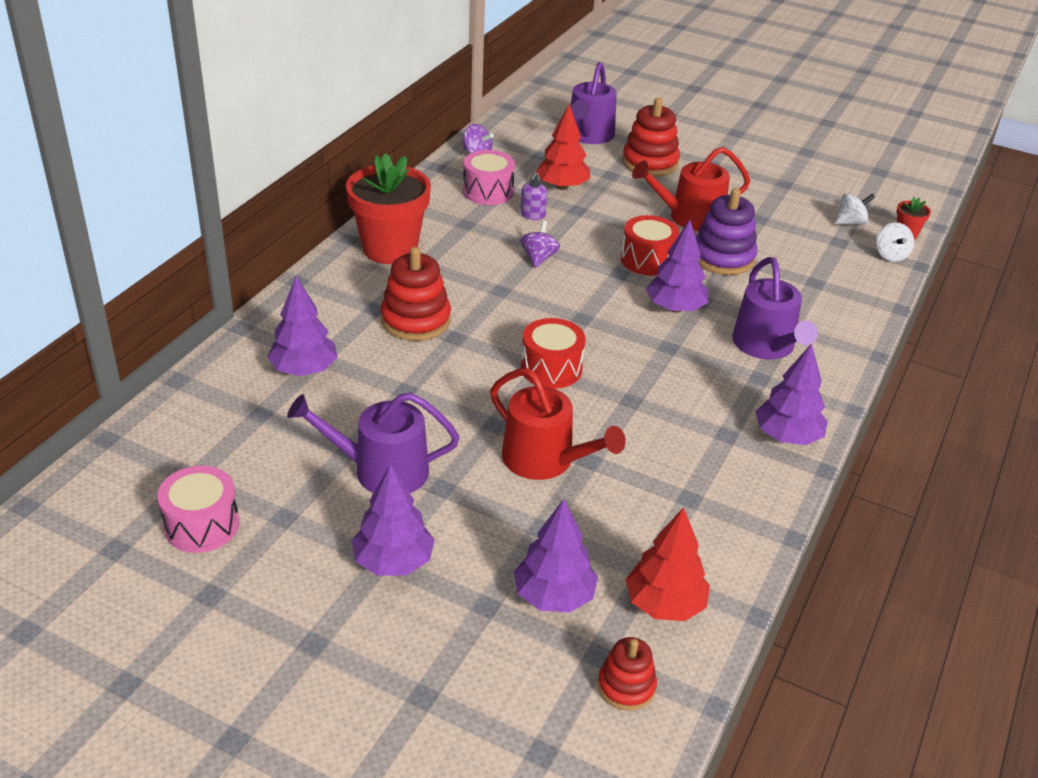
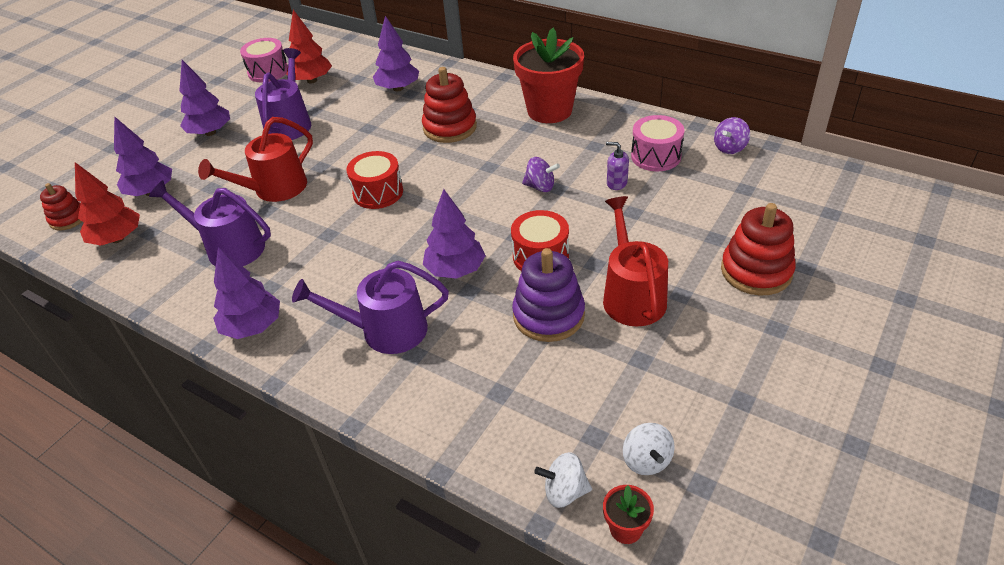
camera: 100 degrees right, 5 degrees up
red tree [536,104,590,190] -> red tree moved to [286,10,332,83]
purple watering can [570,62,617,144] -> purple watering can moved to [149,180,271,266]

